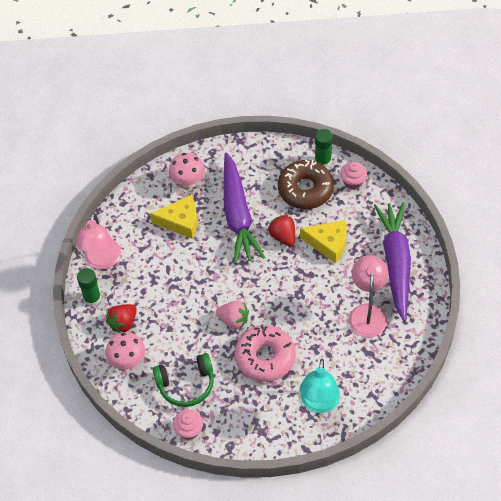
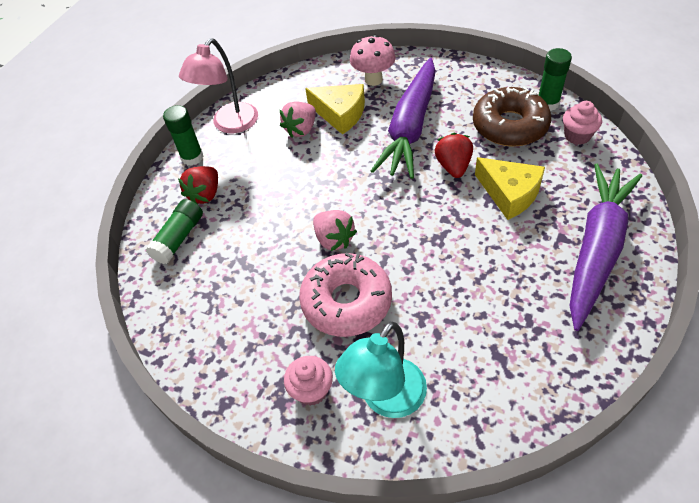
camera: 30 degrees right, 5 degrees down
pink mushroom [105,332,145,370] -> green glue stick [146,199,203,264]
red strawberry [106,304,137,333] -> red strawberry turned 45 degrees counterclockwise [178,166,218,204]
green headphones [153,353,214,407] -> none
pink cupcake [173,410,203,440] -> pink cupcake moved to [284,356,333,406]
pink lamp [349,255,389,338] -> none
none -> pink strawberry [280,101,316,137]

